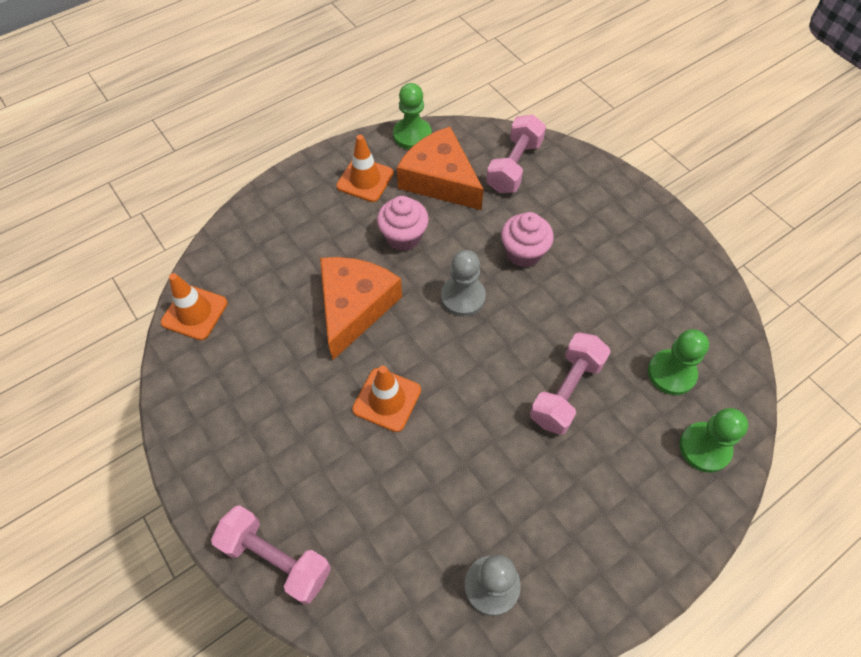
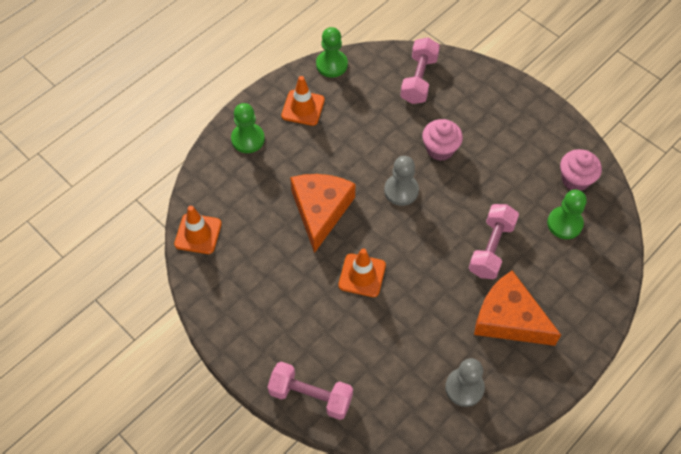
camera: 10 degrees left, 0 degrees up
pink cupcake [377,196,429,251] -> pink cupcake moved to [560,149,602,191]
orange cheese [397,127,484,210] -> orange cheese moved to [474,270,561,346]
green pawn [679,408,748,473] -> green pawn moved to [231,103,265,153]

